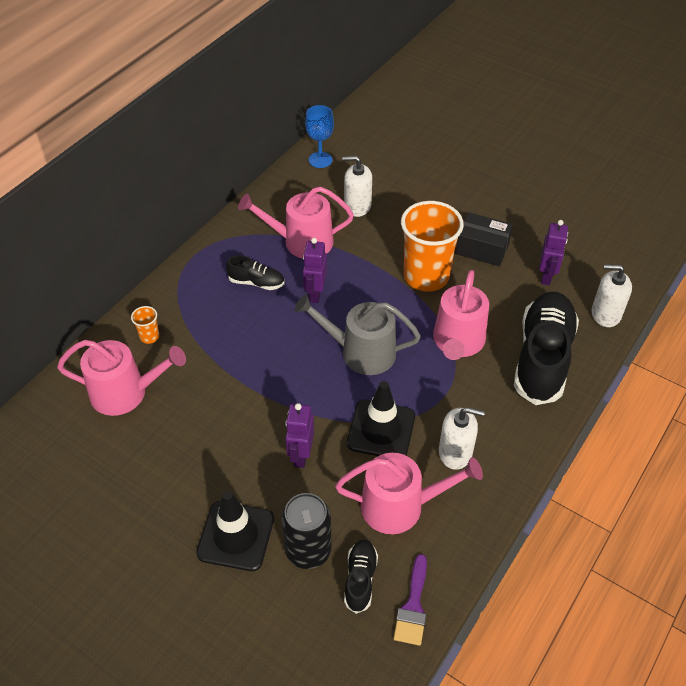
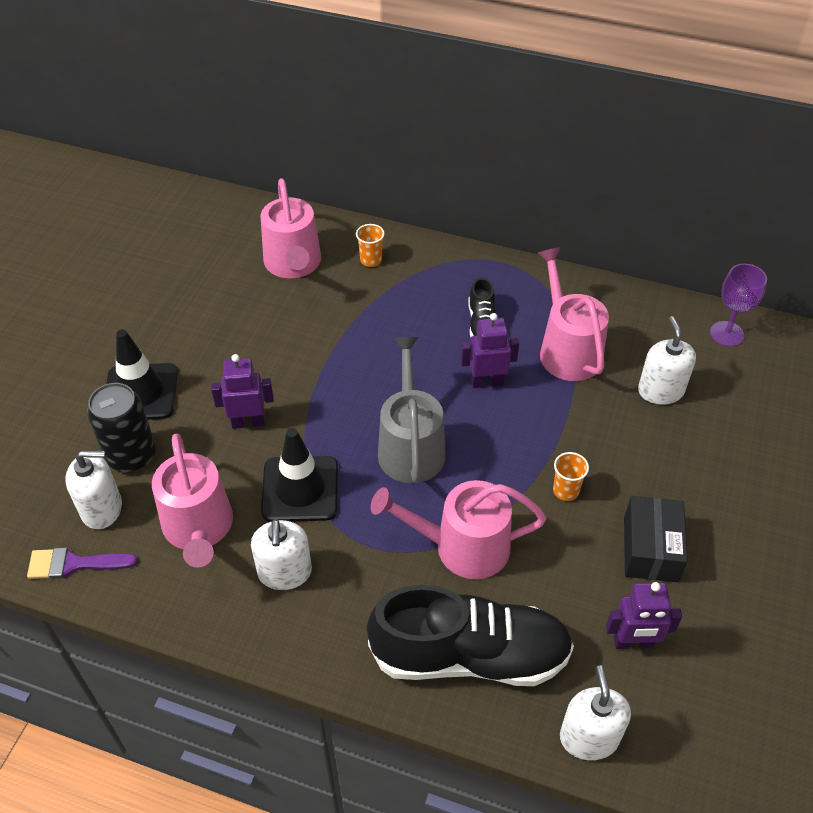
camera: 75 degrees right, 0 degrees up
blue goblet [305,105,334,168] -> purple goblet [710,264,767,347]
black shoe [344,540,378,614] -> white soap dispenser [65,451,122,529]
orange cup [401,201,464,292] -> orange cup [553,452,589,501], size x0.41

